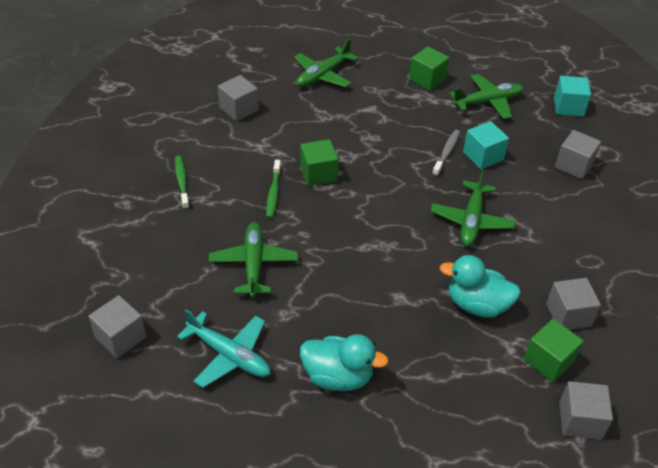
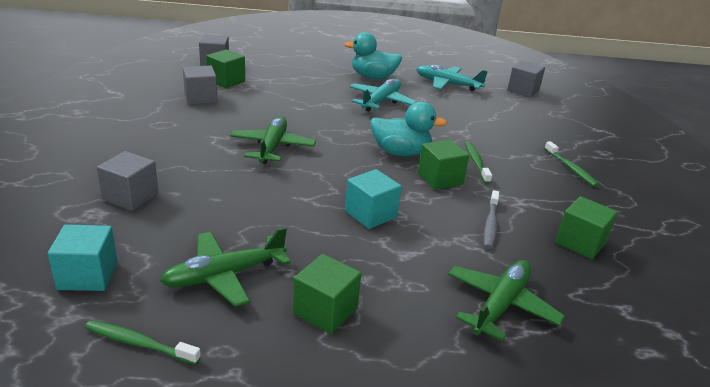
camera: 170 degrees right, 15 degrees down
green plane [209,222,298,298] -> none
grey cube [218,75,259,122] -> green cube [555,196,618,259]
grey toothbrush [432,130,460,176] -> grey toothbrush moved to [484,190,499,249]
turquoise duck [440,255,521,318] -> turquoise duck moved to [370,102,447,156]
turquoise cube [463,121,509,169] -> turquoise cube moved to [345,169,402,229]
none -> green toothbrush [85,320,201,365]
none -> turquoise plane [349,79,417,111]

